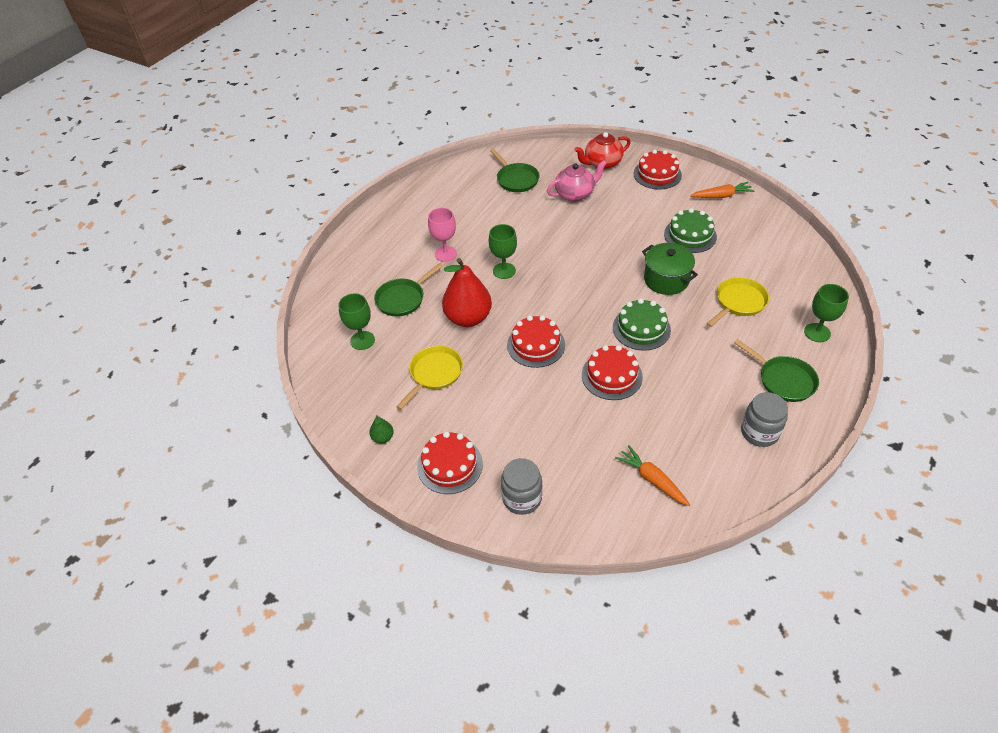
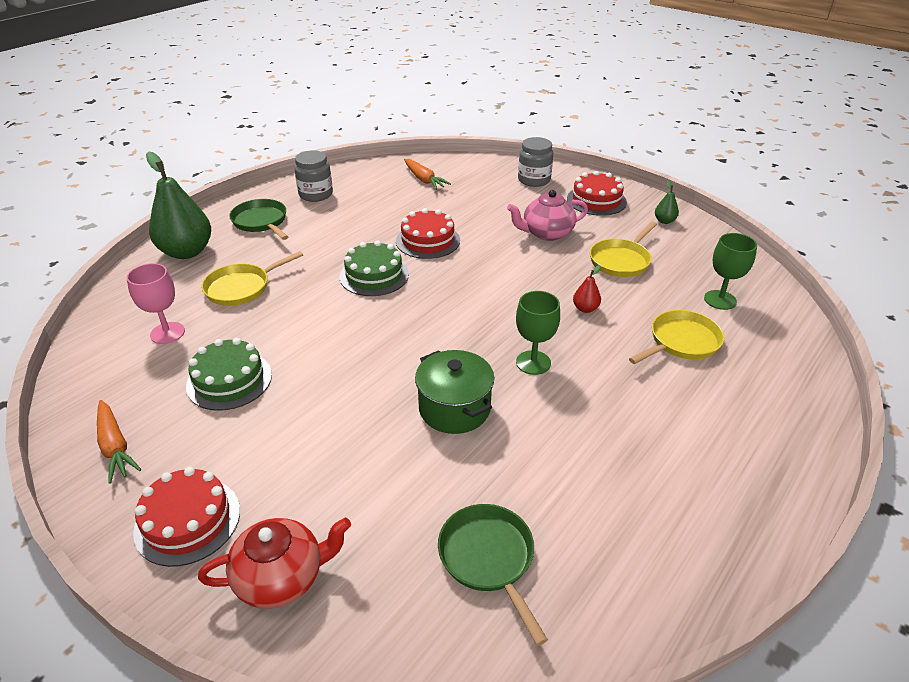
camera: 175 degrees left, 10 degrees down
green pan [374,263,443,317] -> yellow pan [629,310,724,364]
pink goblet [428,208,457,262] -> pink goblet moved to [127,263,185,344]
red pear [442,258,492,327] -> red pear [573,265,601,313], size x0.43
red cake [507,315,565,368] -> none
pink teapot [547,160,607,202] -> pink teapot moved to [507,190,588,241]
green pot [642,243,698,295] -> green pot moved to [415,350,494,434]
orange carrot [690,182,754,198] -> orange carrot turned 120 degrees counterclockwise [97,400,142,484]
green goblet [804,284,849,342] -> green pear [146,151,211,259]

